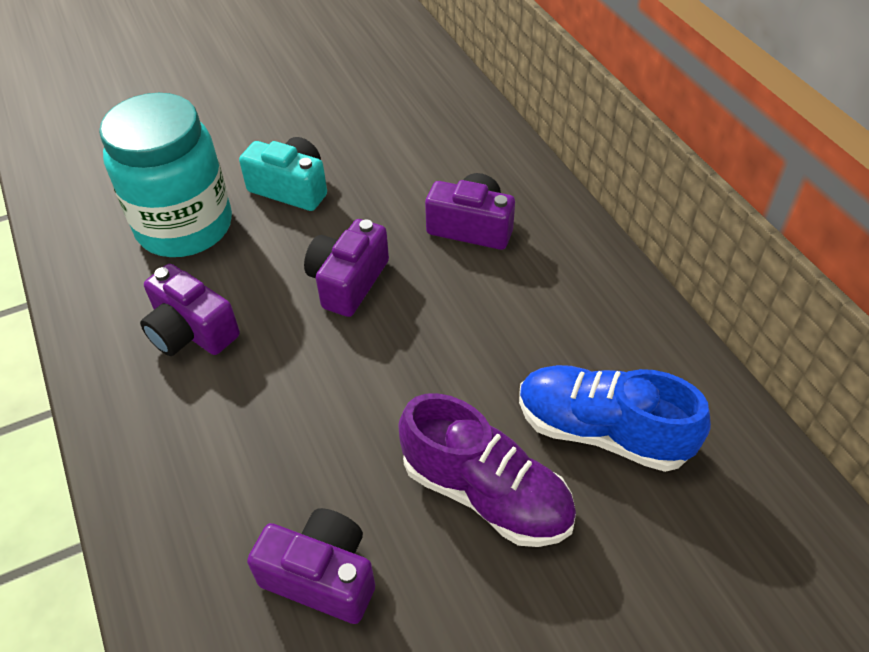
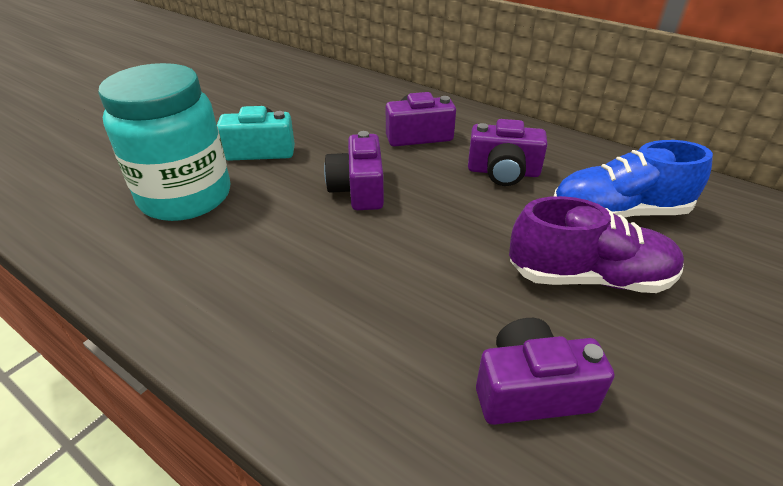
camera: 30 degrees left, 10 degrees down
purple camera [140,264,240,356] -> purple camera moved to [468,119,548,186]

